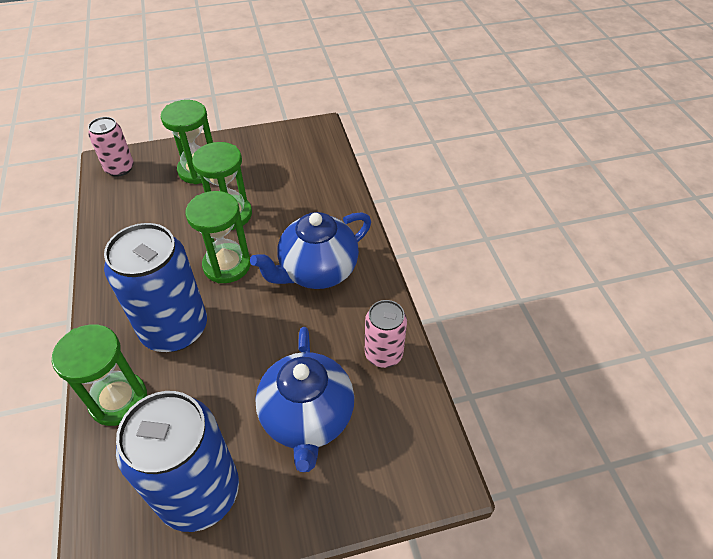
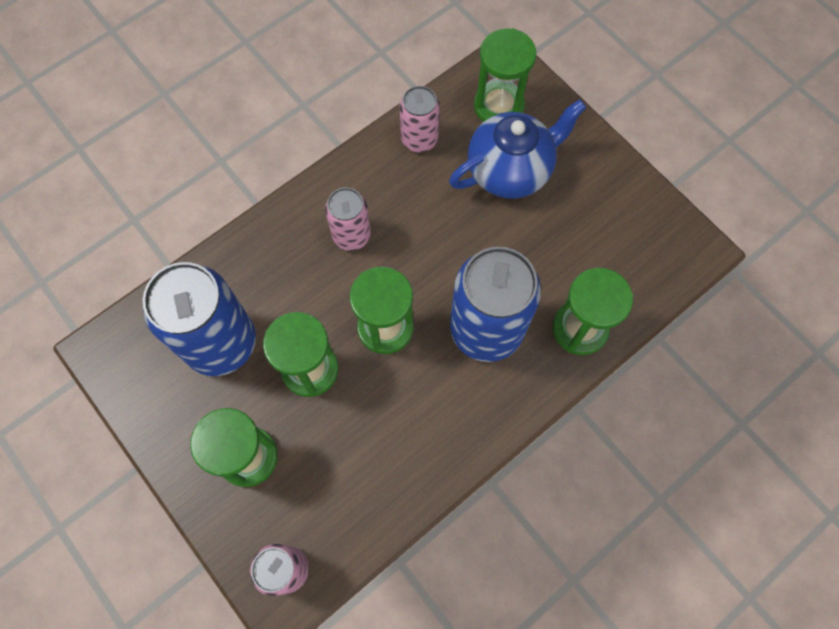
camera: 115 degrees left, 20 degrees up
blue can [116,391,239,532] -> blue can moved to [143,262,256,376]
blue teapot [250,212,371,289] -> pink can [325,187,371,251]
none -> green hourglass [474,28,536,122]

